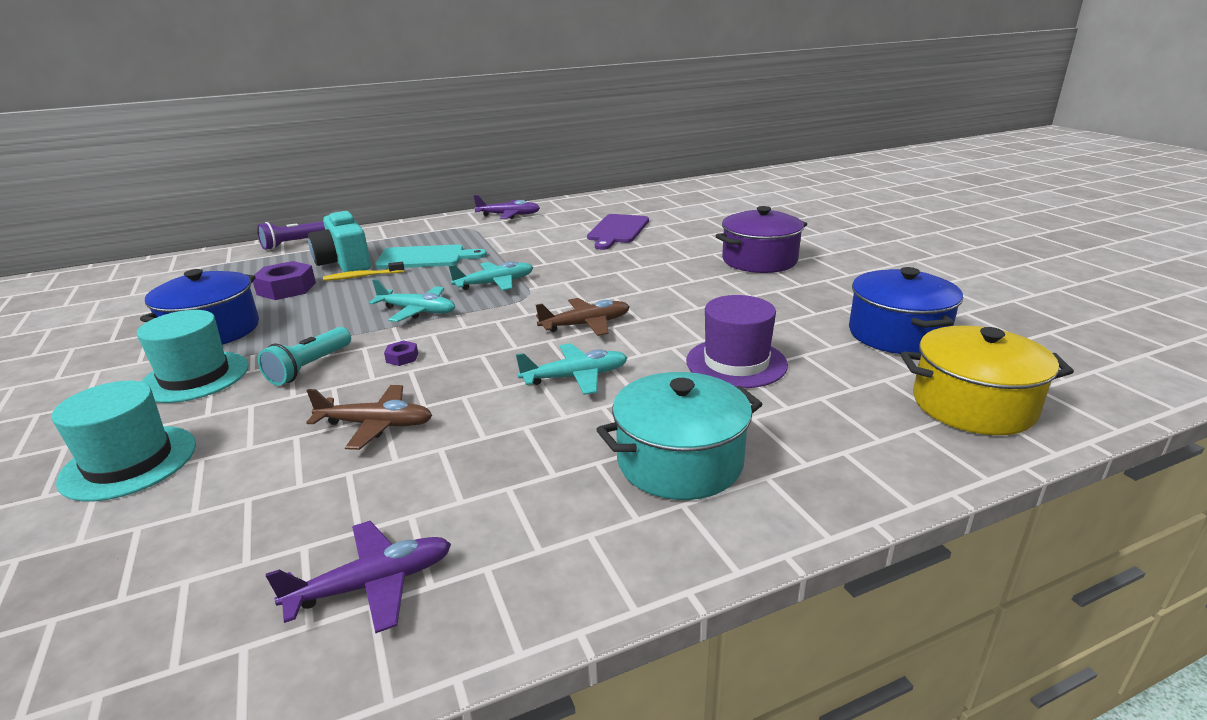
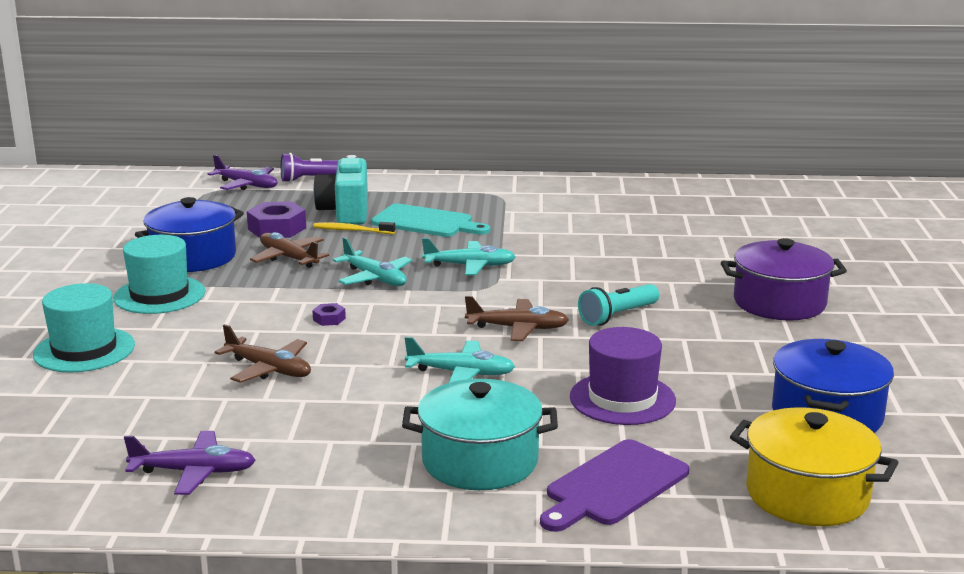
camera: 25 degrees right, 5 degrees down
turquoise flashlight [258,327,351,386] -> turquoise flashlight moved to [578,284,659,326]
purple plane [473,195,540,219] -> purple plane moved to [208,155,277,190]
purple cutting board [587,214,649,250] -> purple cutting board moved to [540,439,689,532]
none -> brown plane [250,232,329,268]

